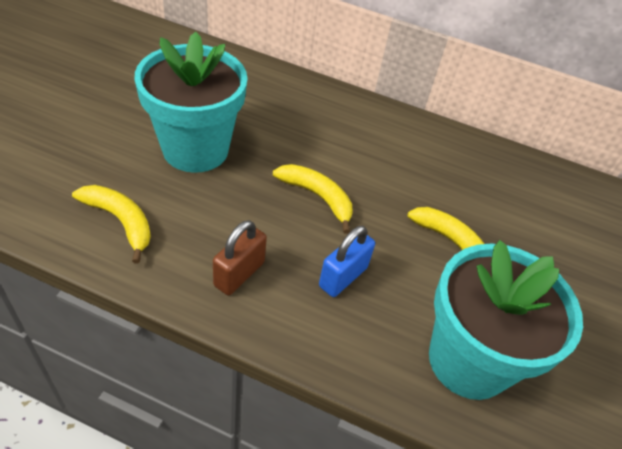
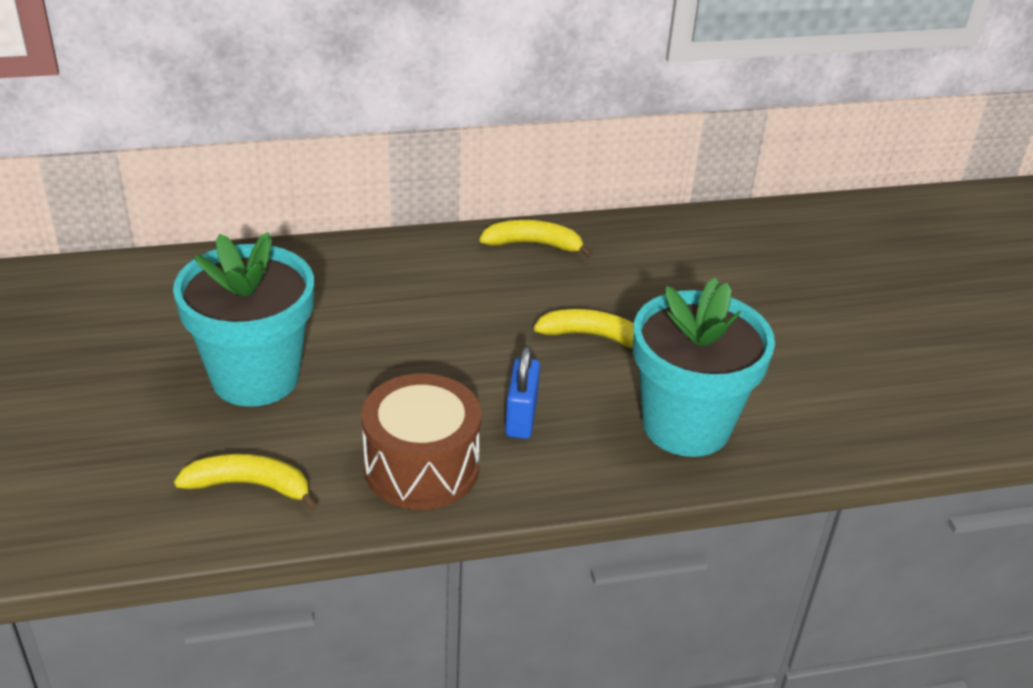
camera: 30 degrees left, 10 degrees down
brown padlock [213,220,267,295] -> brown drum [362,374,481,510]
yellow banana [273,164,353,234] -> yellow banana moved to [479,220,593,257]

